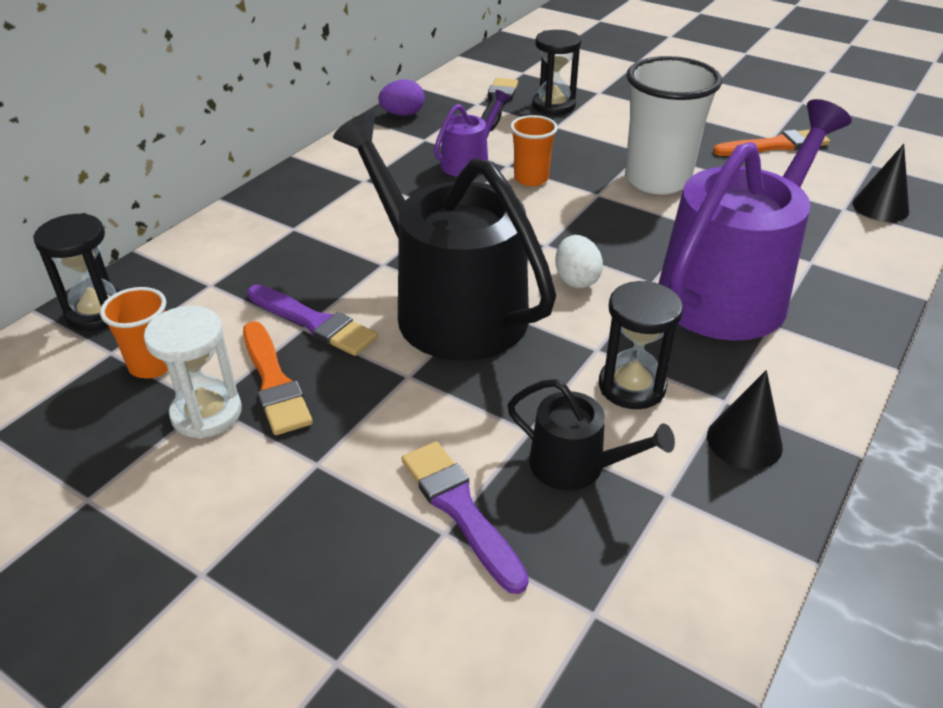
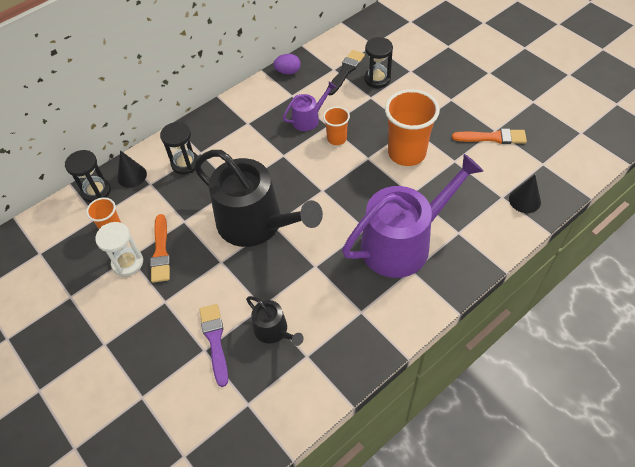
camera: 20 degrees right, 15 degrees up
purple brush [247,285,377,356] -> none
black watering can [333,112,556,361] -> black watering can turned 150 degrees clockwise [194,150,323,247]
white egg [555,235,603,288] -> none
black hourglass [599,280,683,409] -> black hourglass moved to [160,122,199,175]
white cup [625,56,722,194] -> orange cup [385,89,440,166]
black cone [707,370,783,469] -> black cone moved to [117,150,147,188]

